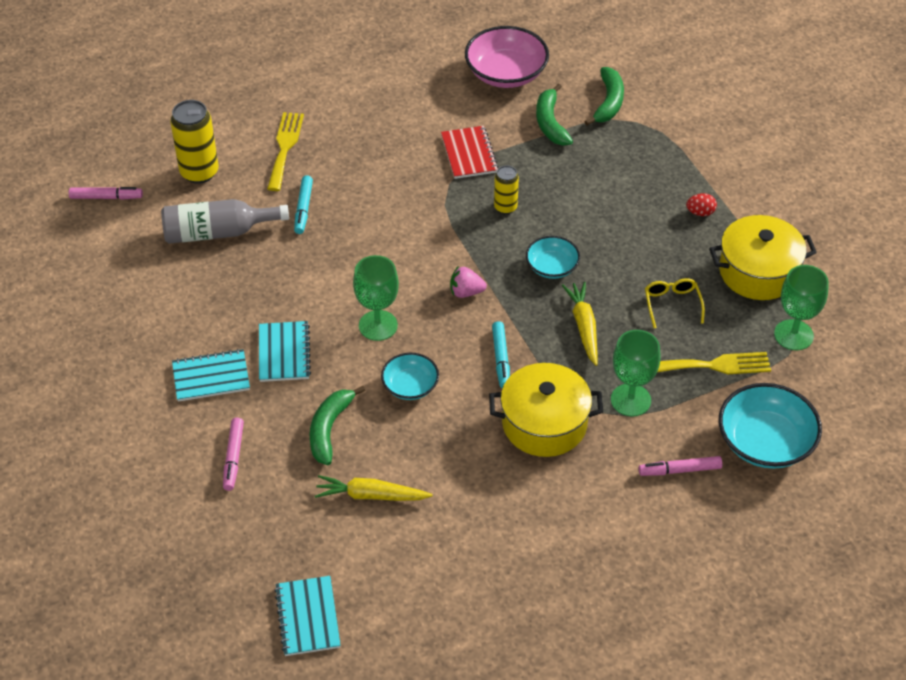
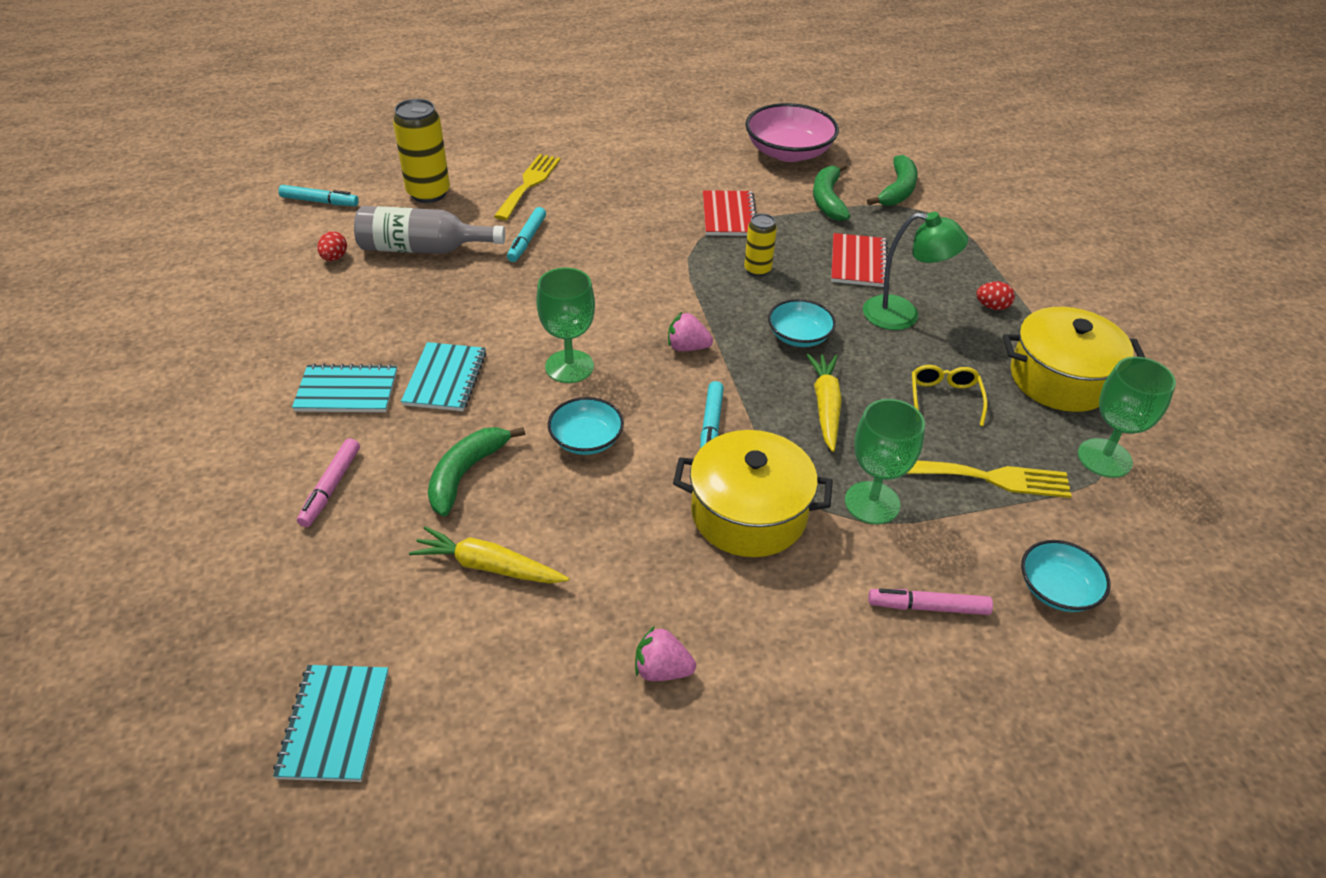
camera: 10 degrees right, 5 degrees down
pink marker [69,187,143,200] -> turquoise marker [278,185,359,206]
turquoise bowl [719,383,822,469] -> turquoise bowl [1021,540,1110,612], size x0.58
none -> red egg [317,231,347,261]
none -> pink strawberry [635,626,696,681]
none -> red notebook [831,233,888,287]
none -> green lamp [863,212,968,330]

